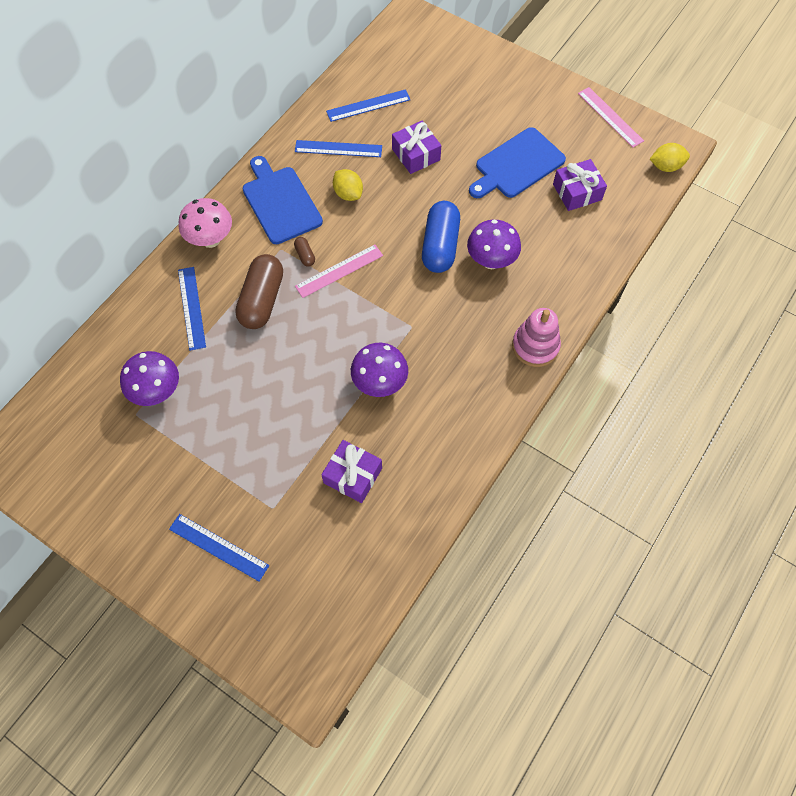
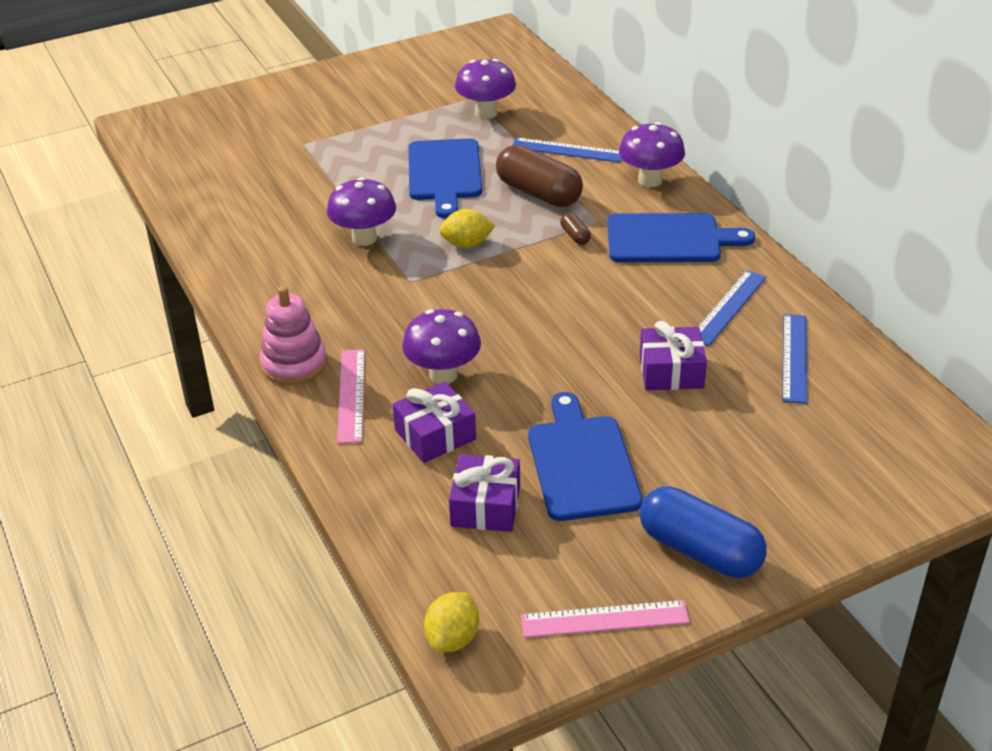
camera: 120 degrees right, 25 degrees down
blue ruler [169,514,269,581] -> none
pink mushroom [179,198,232,248] -> purple mushroom [619,122,685,187]
brown capsule [294,237,315,267] -> brown capsule turned 60 degrees clockwise [560,213,591,245]
pink ruler [295,245,383,298] -> pink ruler moved to [337,349,365,444]
purple gift [321,440,382,503] -> purple gift moved to [393,381,476,463]
yellow lemon [333,169,363,201] -> yellow lemon moved to [439,209,495,248]
blue capsule [422,201,460,273] -> blue capsule moved to [640,486,767,578]
none -> blue cutting board [408,138,482,219]

